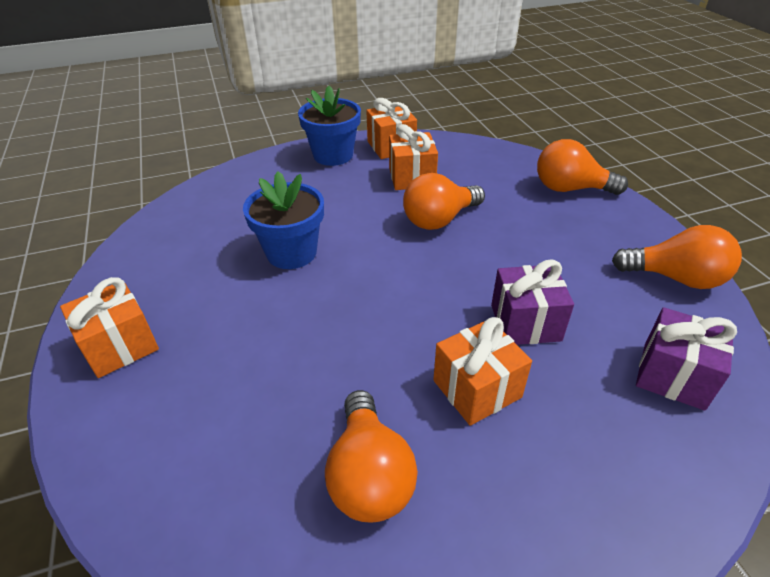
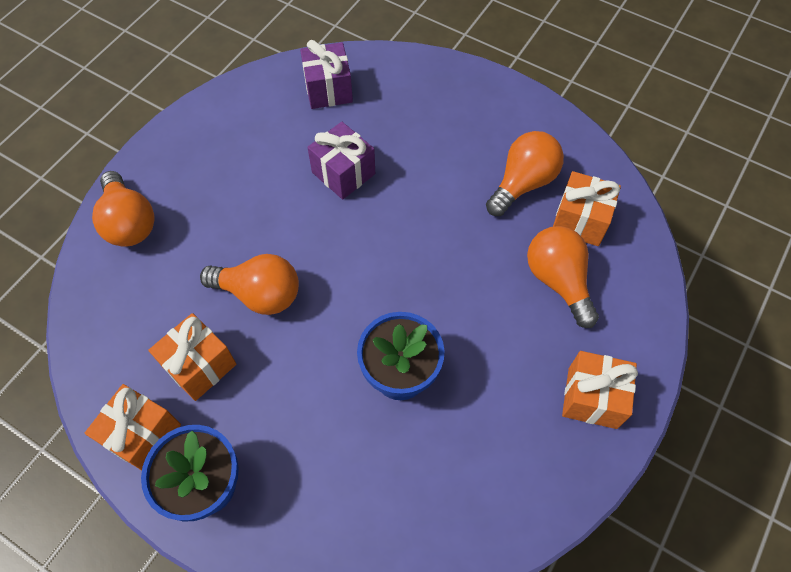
camera: 130 degrees left, 20 degrees up
orange gift [433,317,532,426] -> orange gift moved to [553,171,621,246]
orange light bulb [612,225,742,289] -> orange light bulb moved to [527,226,599,328]

